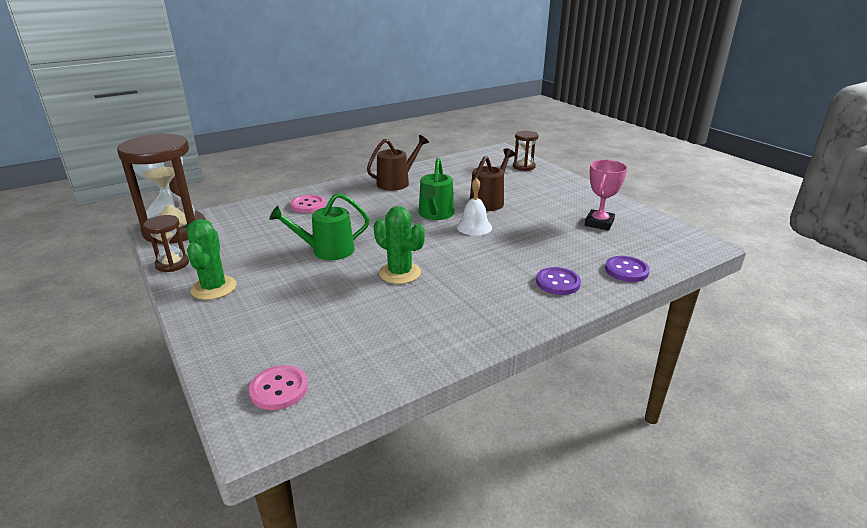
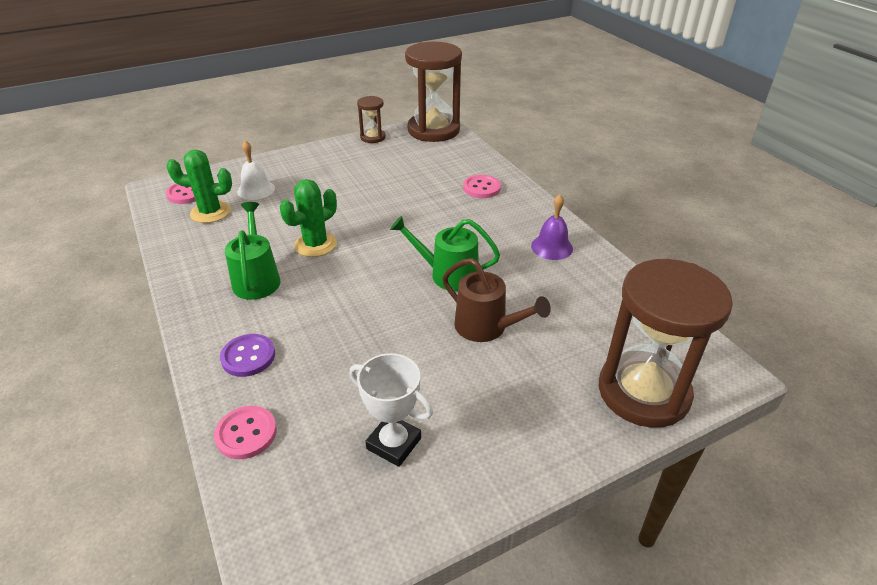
camera: 95 degrees right, 10 degrees up
green cactus [187,219,237,300] -> green cactus moved to [166,149,232,223]
green watering can [269,193,370,260] -> green watering can moved to [225,202,281,300]
brown watering can [367,135,429,191] -> purple bell [531,195,573,260]
white bell [457,178,492,235] -> white bell moved to [237,140,275,200]
brown hourglass [513,131,538,171] -> brown hourglass [598,259,733,428], size x2.11
pink trophy [585,160,628,231] -> white trophy [349,353,433,467]
purple button [605,256,650,282] -> pink button [214,406,277,459]

